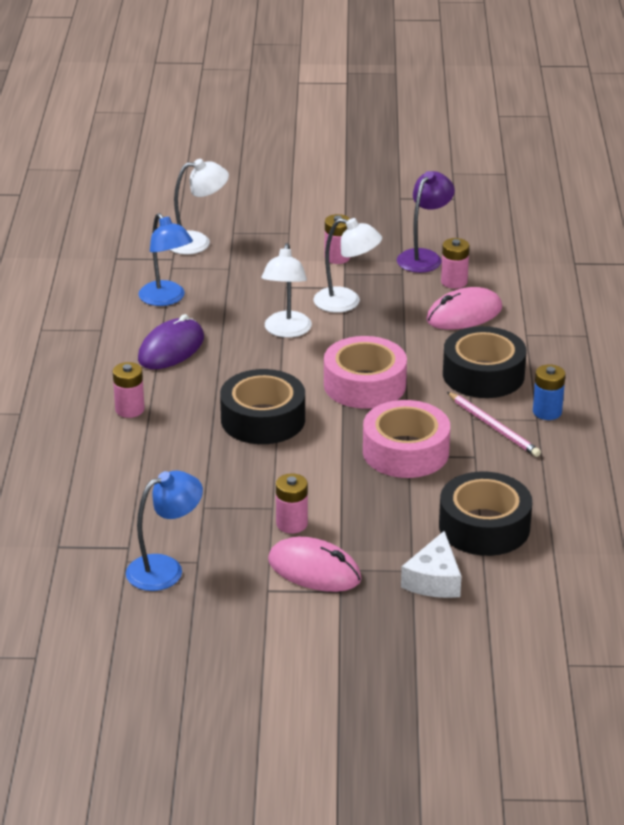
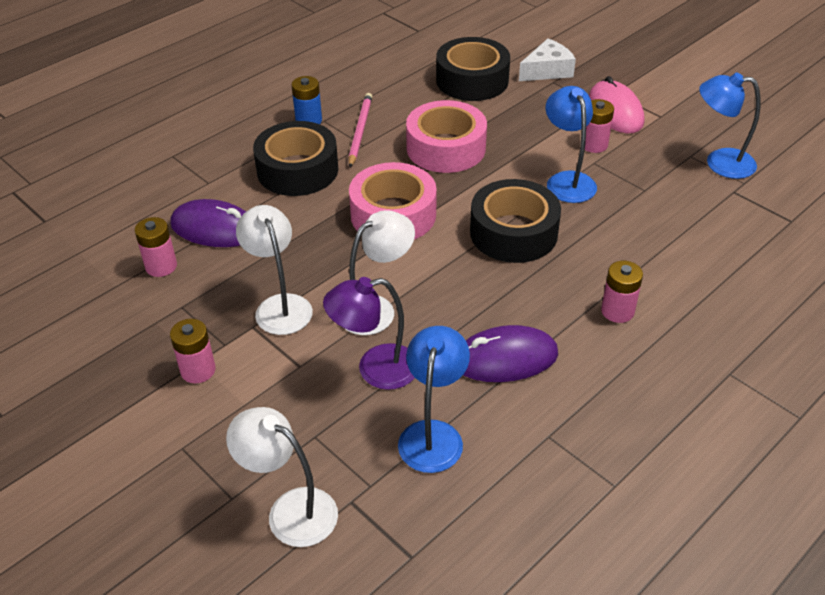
camera: 135 degrees left, 10 degrees up
purple lamp [397,171,455,273] -> purple lamp moved to [323,277,415,390]
pink mouse [426,287,502,330] -> purple mouse [170,199,246,247]
none -> blue lamp [546,86,597,203]

